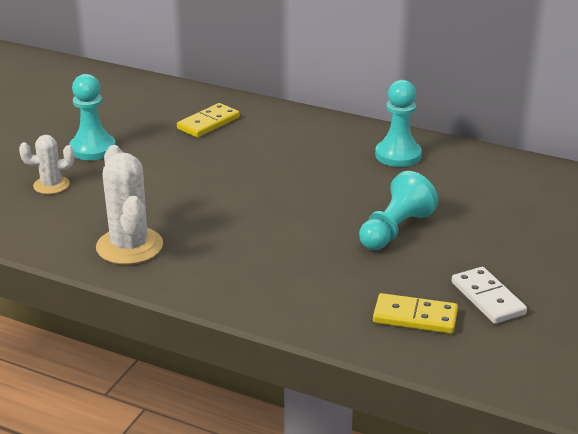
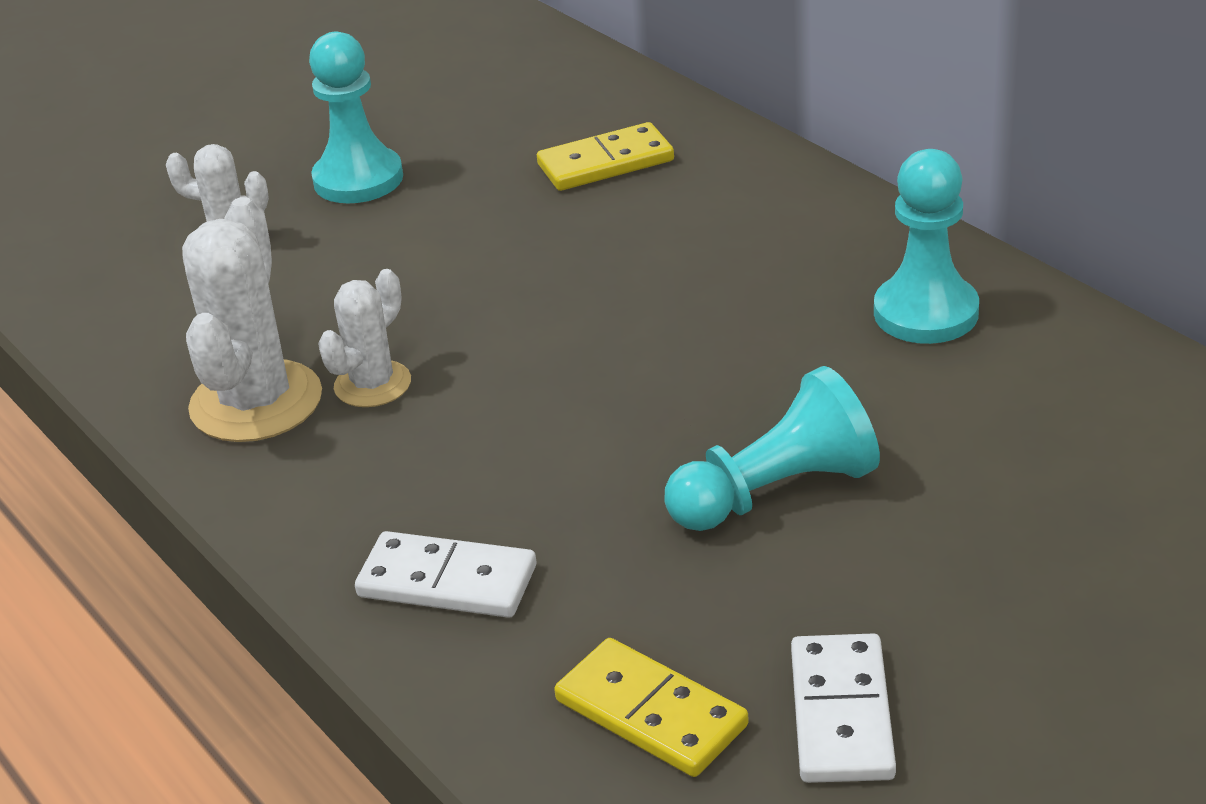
camera: 30 degrees right, 5 degrees up
none -> white cactus [318,269,411,407]
none -> white domino [355,531,536,618]

